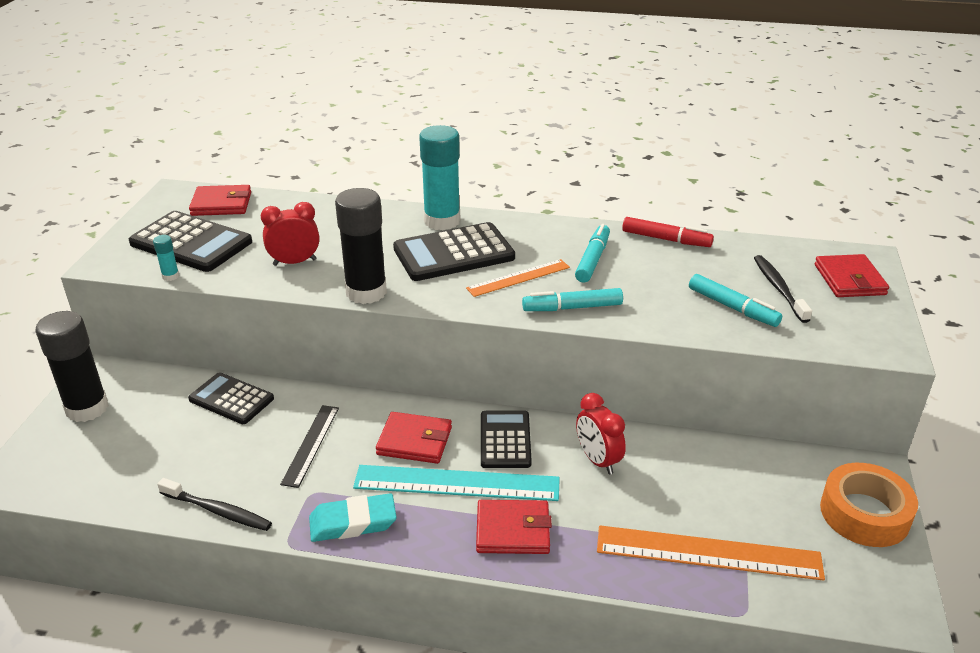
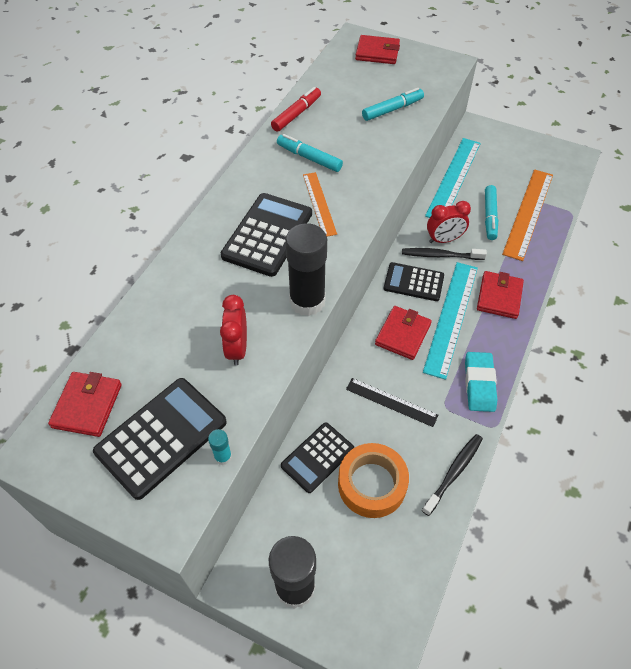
camera: 75 degrees left, 20 degrees up
black calculator [393,222,515,281] -> black calculator turned 150 degrees counterclockwise [221,193,312,277]
turquoise glue stick [419,125,461,230] -> none
turquoise marker [522,288,623,311] -> turquoise marker moved to [485,185,498,240]
black toothbrush [754,255,812,323] -> black toothbrush moved to [402,248,487,260]
orange tape [820,463,918,547] -> orange tape moved to [338,443,409,518]
none -> turquoise ruler [425,138,481,218]

